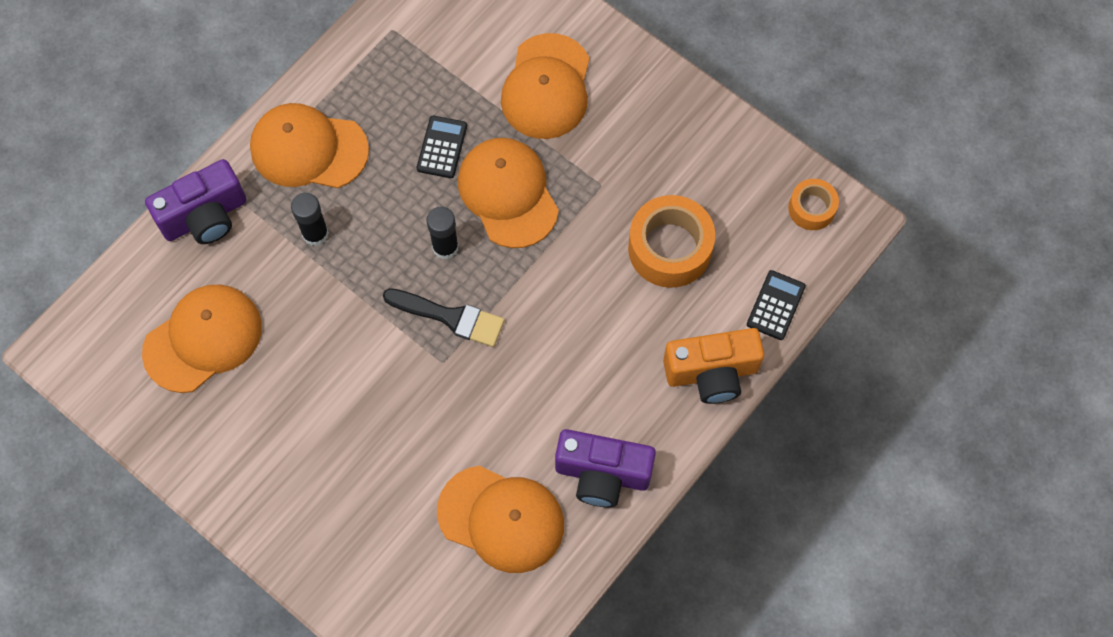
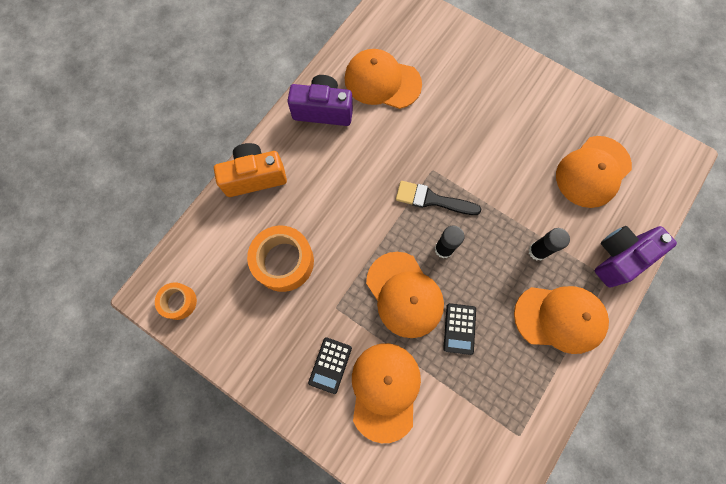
camera: 175 degrees right, 5 degrees up
black calculator [747,270,806,340] -> black calculator moved to [308,337,352,394]

